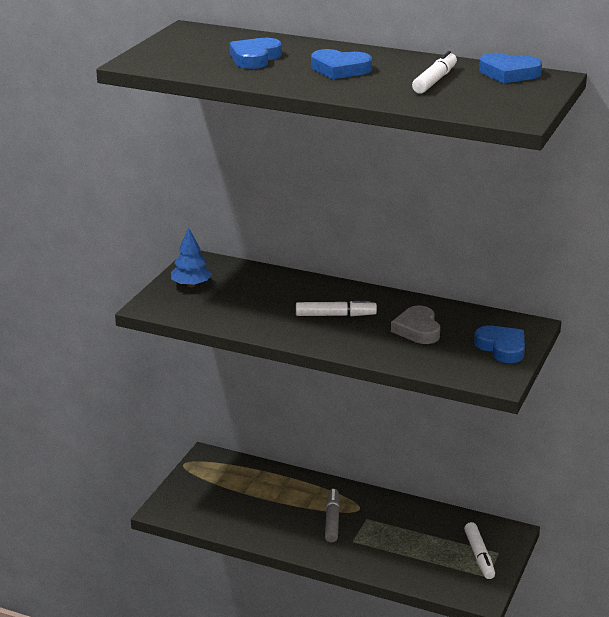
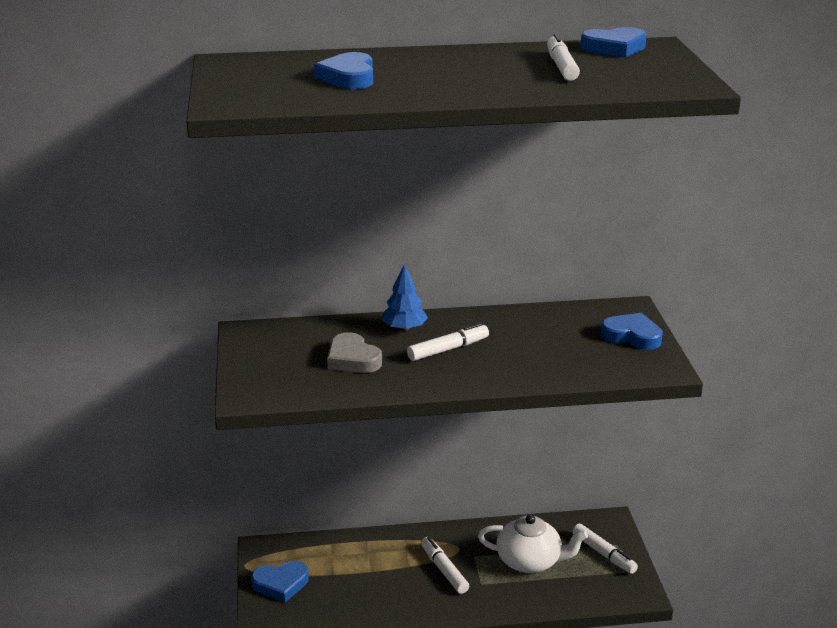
camera: 30 degrees left, 0 degrees up
blue tree [171,228,212,287] -> blue tree moved to [382,264,428,331]
blue heart [311,49,372,79] -> blue heart moved to [251,561,309,603]
grey marker [325,489,340,543] -> white marker [421,537,469,594]
grey heart [391,306,440,344] -> grey heart moved to [327,332,382,373]
none -> white teapot [478,514,588,573]

